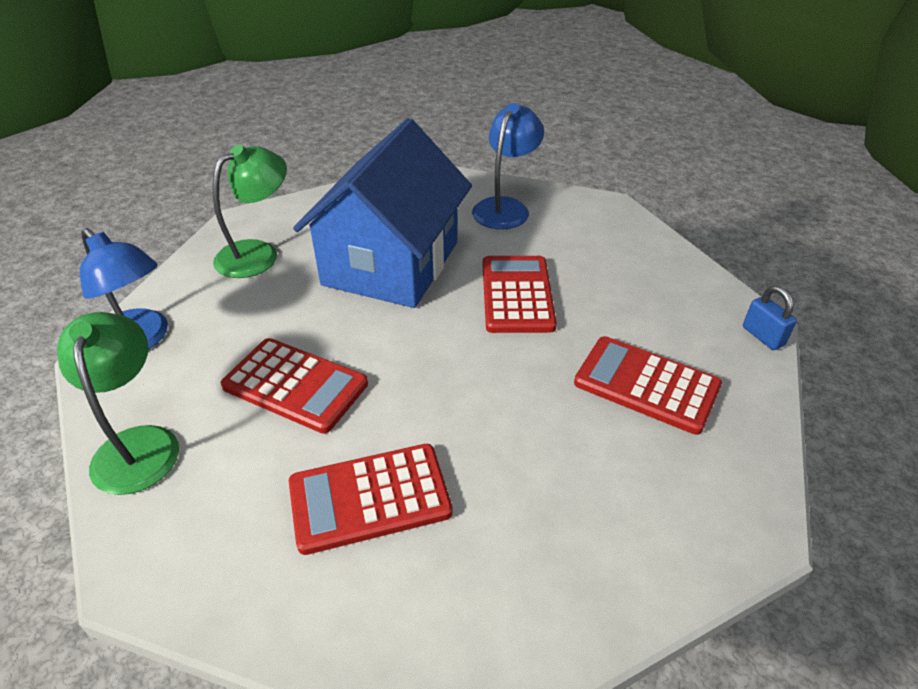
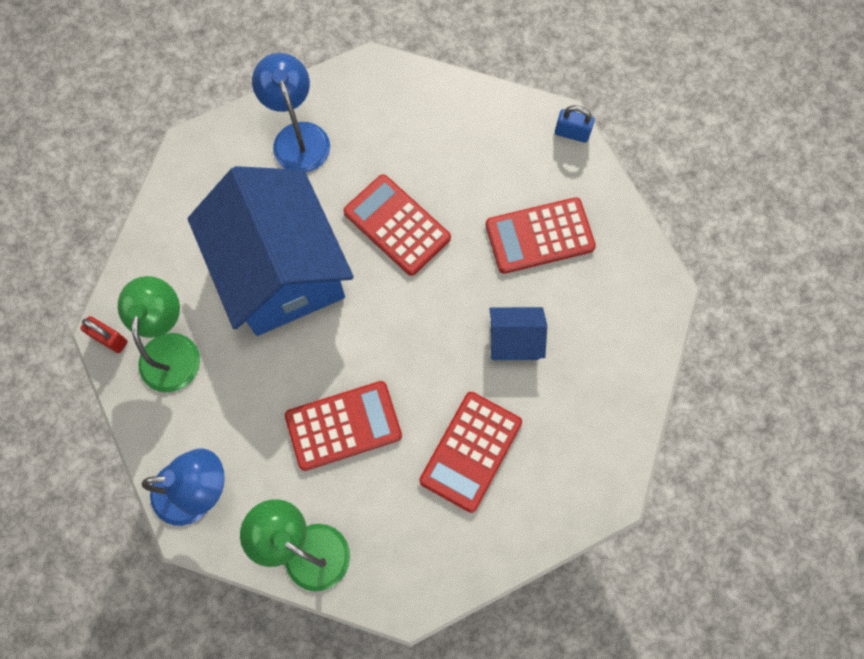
camera: 45 degrees left, 30 degrees up
none -> red padlock [80,316,128,353]
none -> blue house [489,307,547,360]

